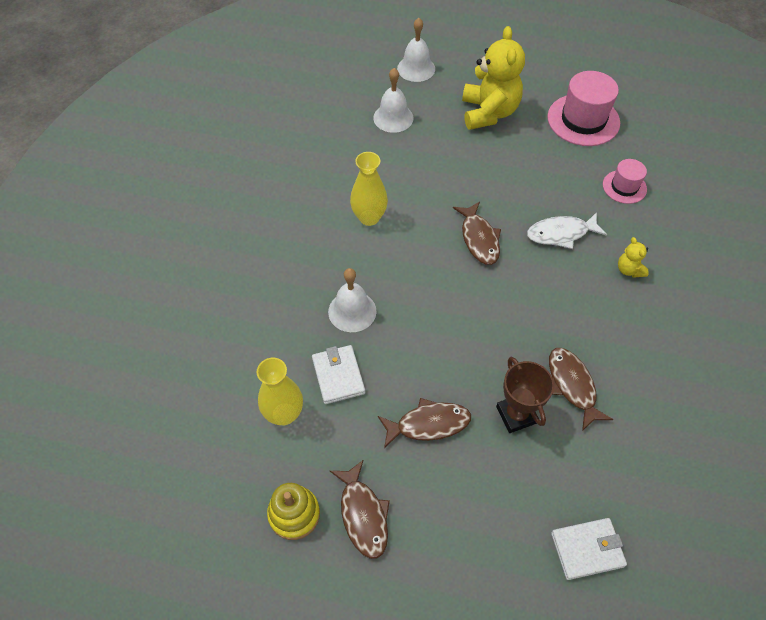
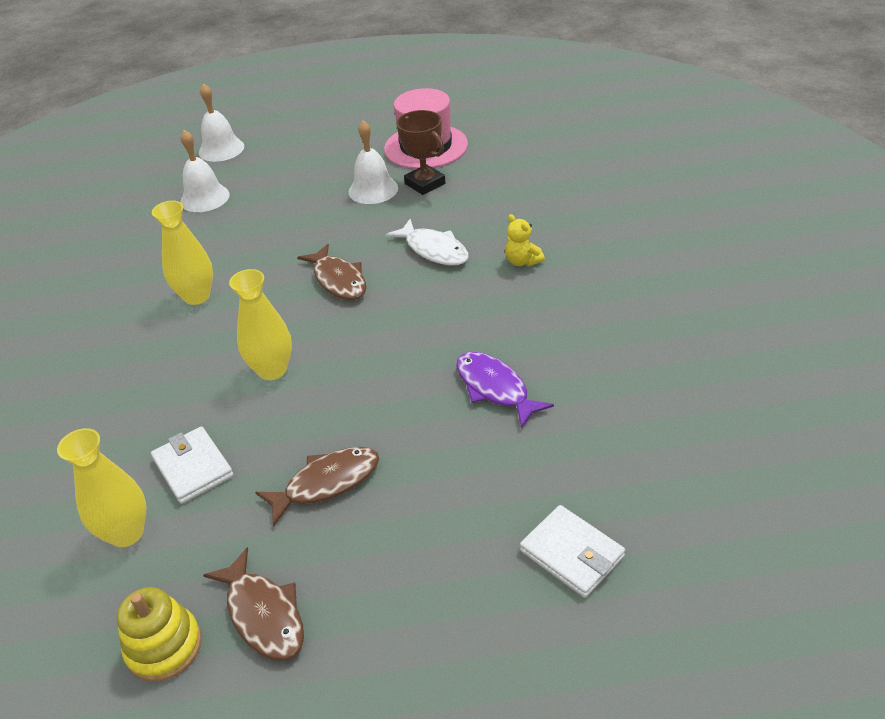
camera: 15 degrees left, 15 degrees down
white bell [328,268,376,332] -> white bell moved to [349,120,398,204]
yellow teddy bear [462,26,525,130] -> none
brown trophy [496,357,554,433] -> brown trophy moved to [396,110,445,195]
white fish [527,212,607,249] -> white fish turned 105 degrees counterclockwise [385,219,469,266]
brown fish [549,348,613,431] -> purple fish [456,352,554,429]
white wallet [551,518,627,580] -> white wallet turned 75 degrees clockwise [520,505,625,598]
pink hat [603,159,647,204] -> none
none -> yellow vase [229,269,292,380]

